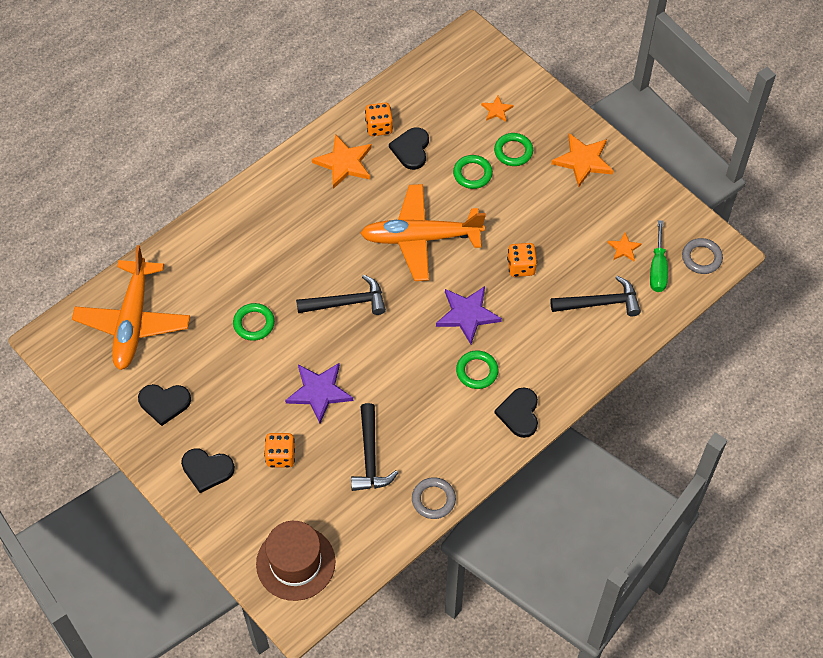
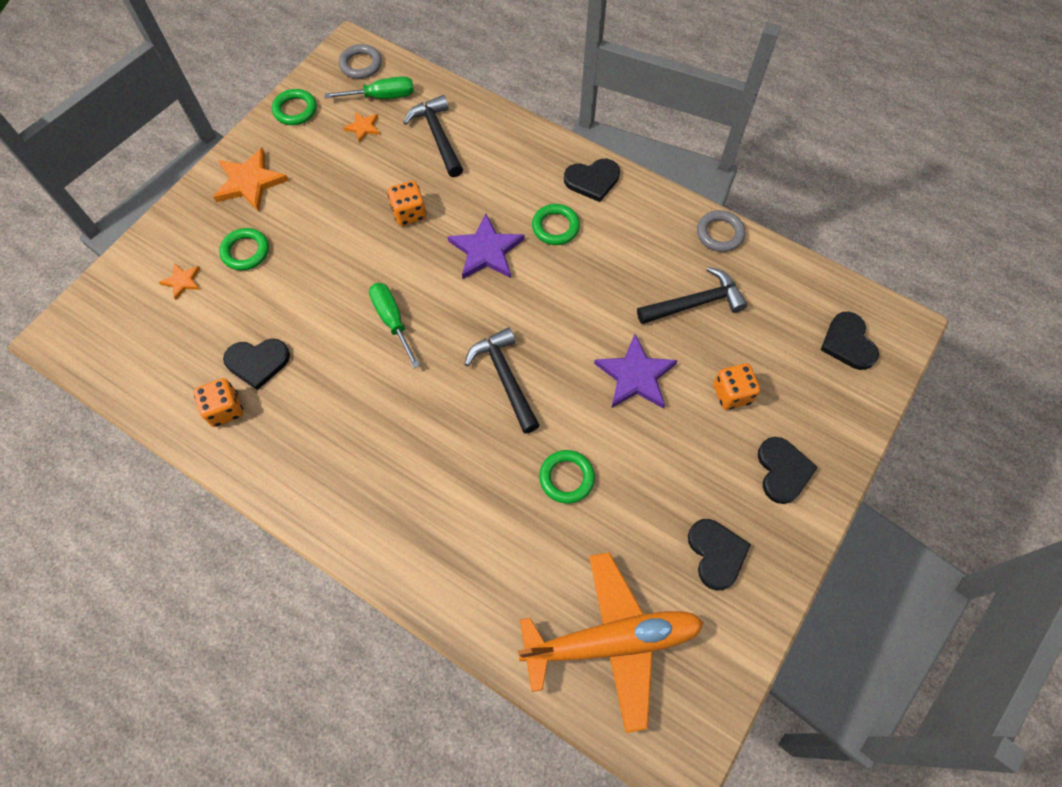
camera: 105 degrees left, 5 degrees up
brown hat [256,521,336,601] -> black heart [821,311,879,370]
orange star [312,134,372,189] -> none
orange plane [360,184,486,281] -> green screwdriver [369,283,420,368]
green ring [453,155,493,189] -> green ring moved to [272,89,317,125]

